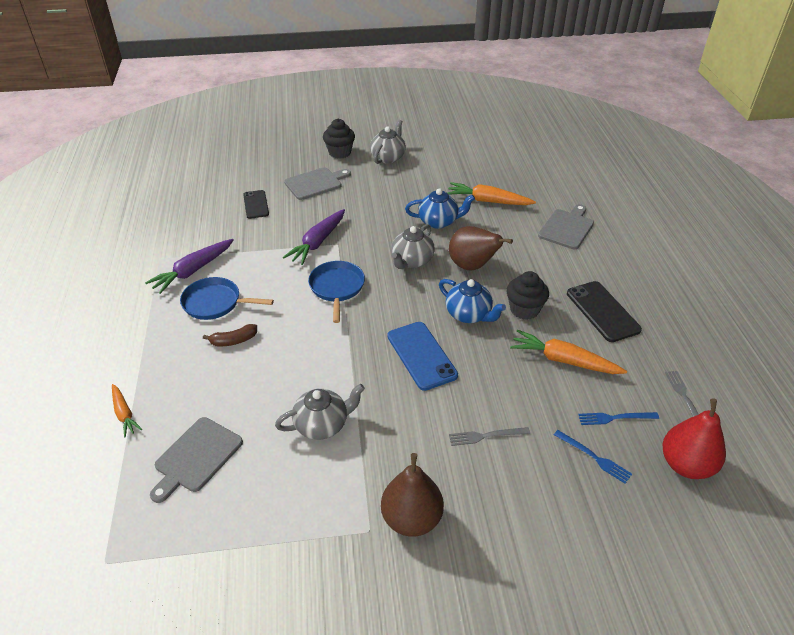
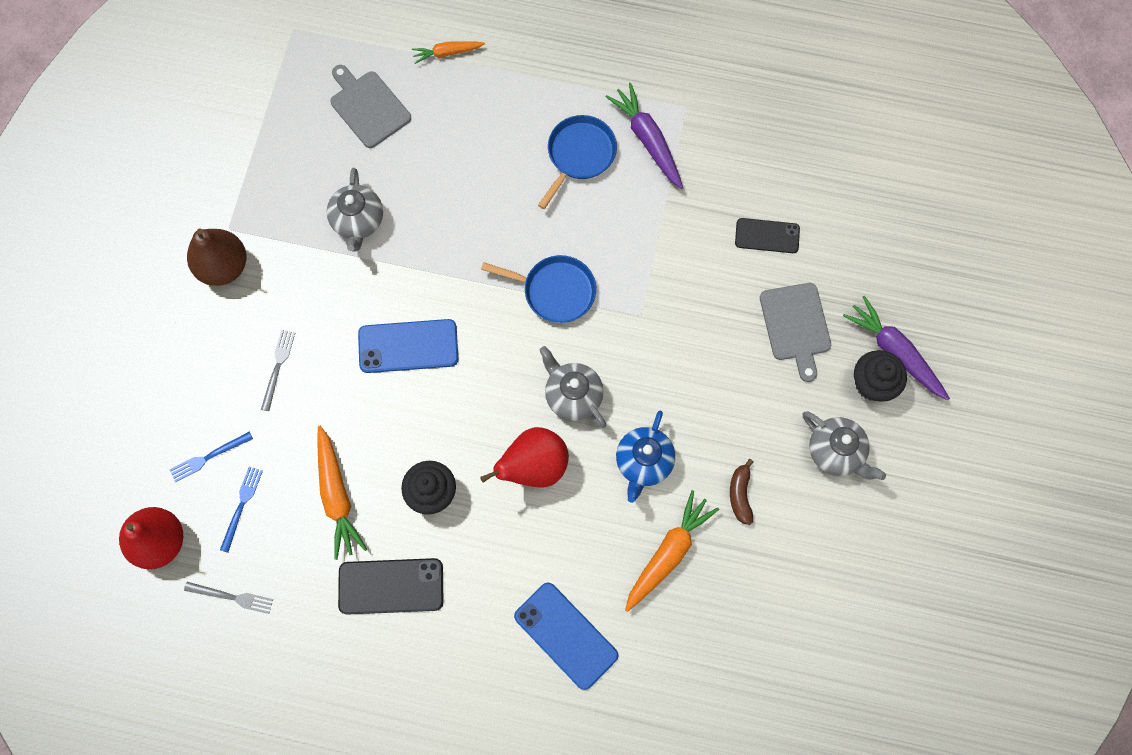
camera: 110 degrees right, 30 degrees up
brown banana [203,324,257,347] -> brown banana moved to [730,459,754,525]
purple carrot [283,209,345,265] -> purple carrot moved to [843,296,950,400]
blue teapot [439,279,506,323] -> none
brown pear [449,226,513,271] -> red pear [480,427,569,488]
orange carrot [510,330,627,374] -> orange carrot turned 120 degrees clockwise [317,426,367,560]
grey cutting board [538,204,594,249] -> blue phone [514,582,619,690]

